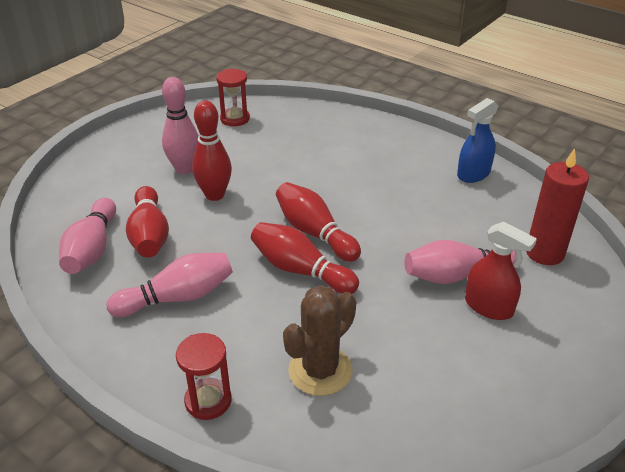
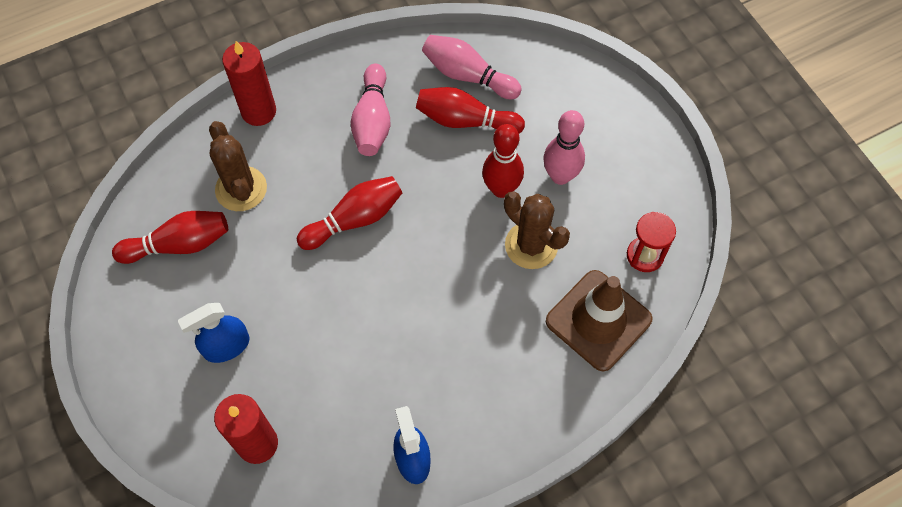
camera: 115 degrees right, 25 degrees up
red hourglass [176,333,232,420] -> red candle [222,41,276,126]
red bowling pin [276,182,361,262] -> red bowling pin moved to [112,211,228,264]
pink bowling pin [404,240,516,284] -> none
red spray bottle [465,222,537,320] -> blue spray bottle [178,303,250,363]
none -> brown cactus [504,191,570,269]
none -> brown traffic cone [546,270,653,371]

